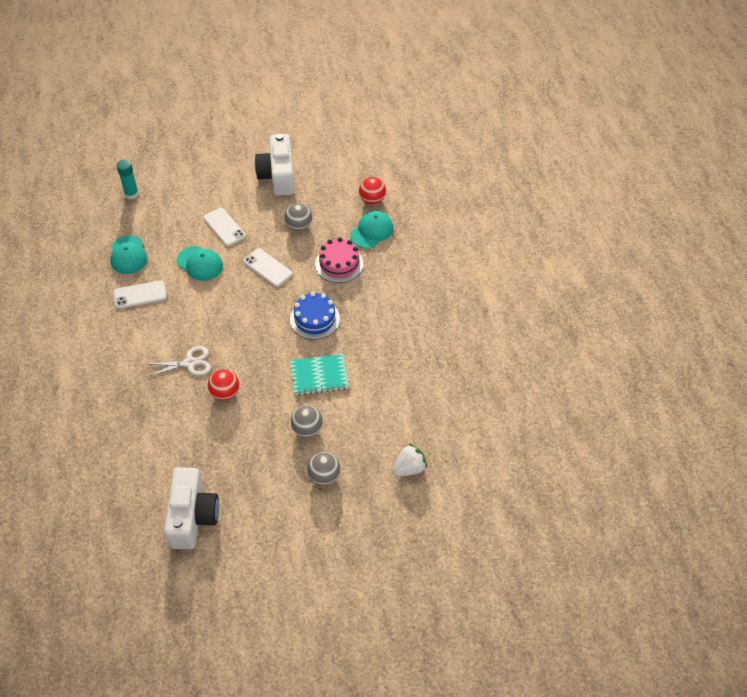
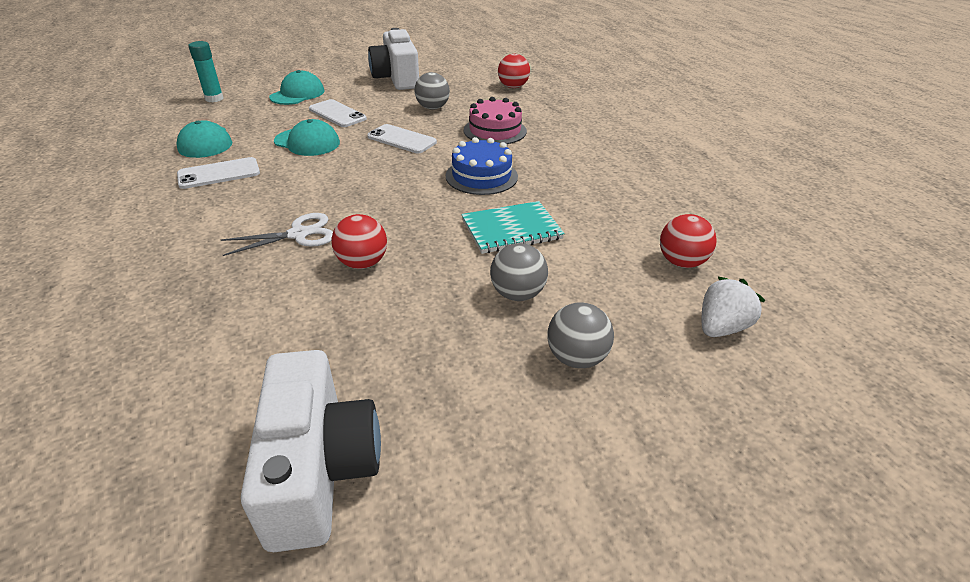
camera: 10 degrees left, 15 degrees down
turquoise cap [350,211,393,249] -> turquoise cap moved to [269,70,325,105]
none -> red ball [660,214,717,268]

